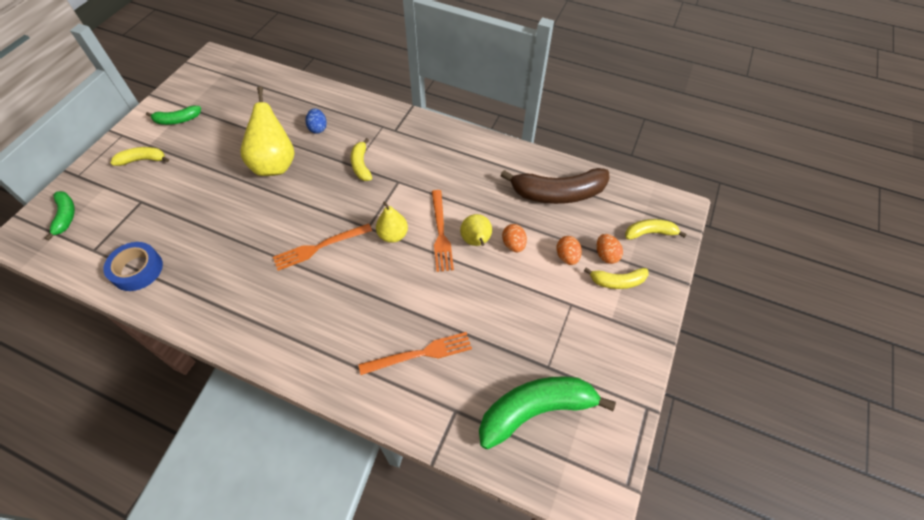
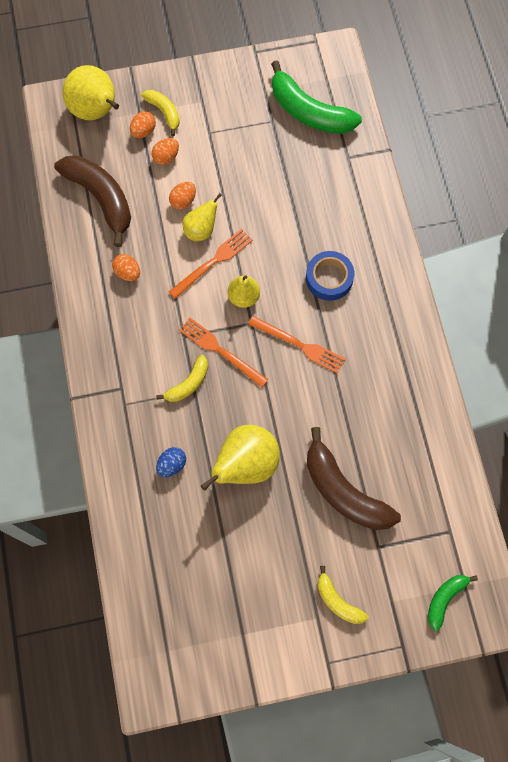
camera: 125 degrees left, 15 degrees up
blue tape [103,242,163,291] -> blue tape moved to [306,251,354,301]
green banana [146,106,201,125] -> none
orange fork [359,332,472,375] -> orange fork moved to [179,318,268,387]
yellow banana [625,219,687,240] -> yellow pear [63,65,119,120]
none -> orange egg [112,254,140,281]
none -> brown banana [307,427,401,530]

